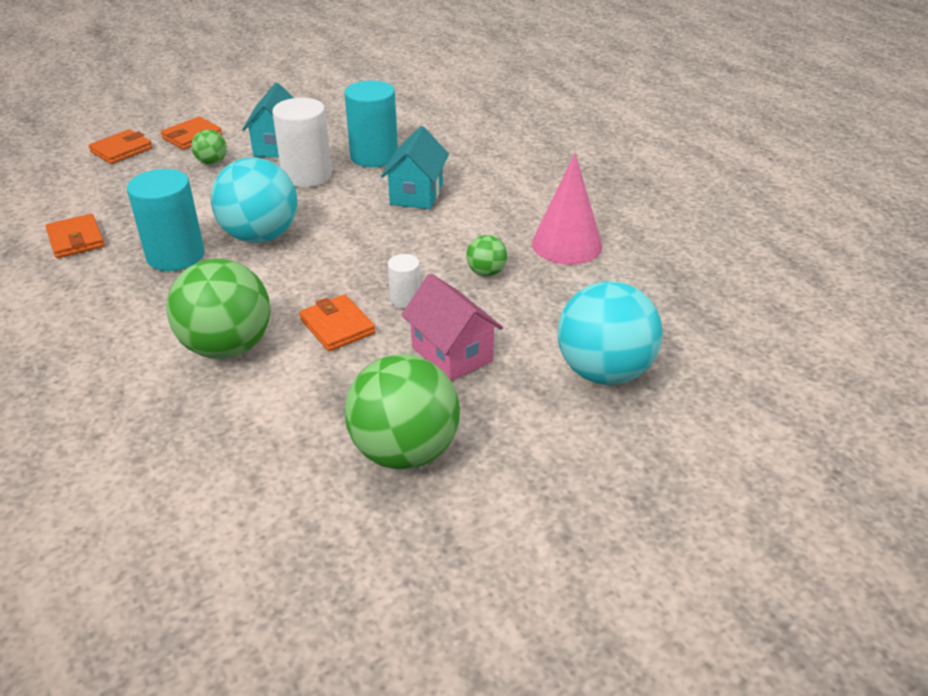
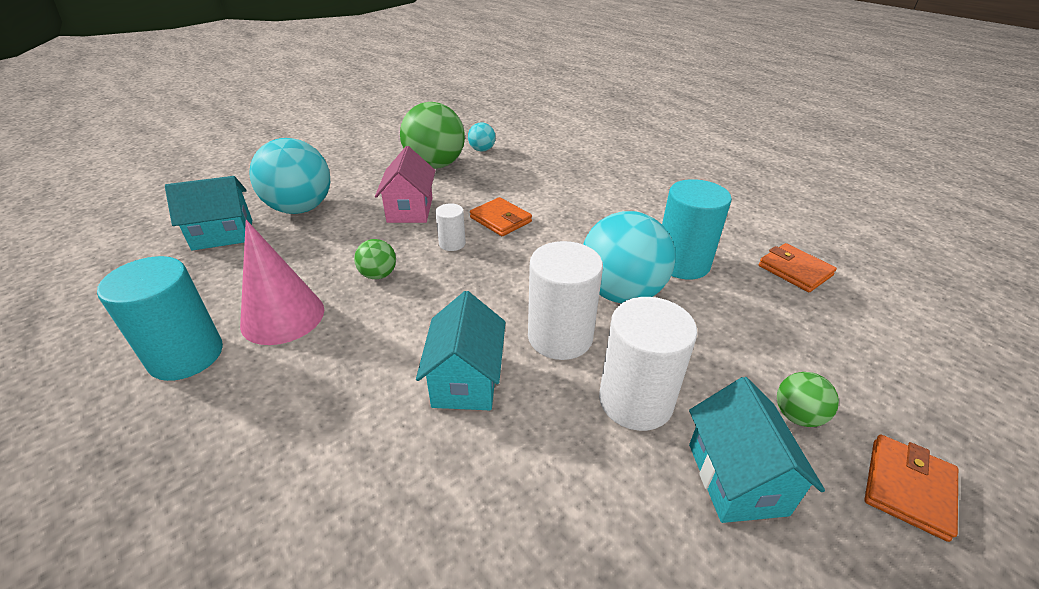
camera: 170 degrees right, 0 degrees up
orange wallet [89,129,152,164] -> none
green ball [166,259,270,359] -> none
turquoise cylinder [345,80,398,167] -> turquoise cylinder moved to [97,256,223,381]
pink house [402,273,503,381] -> pink house turned 45 degrees clockwise [375,146,436,223]
none -> turquoise house [165,176,252,251]
none -> turquoise ball [468,122,496,152]
none -> white cylinder [528,241,603,360]

